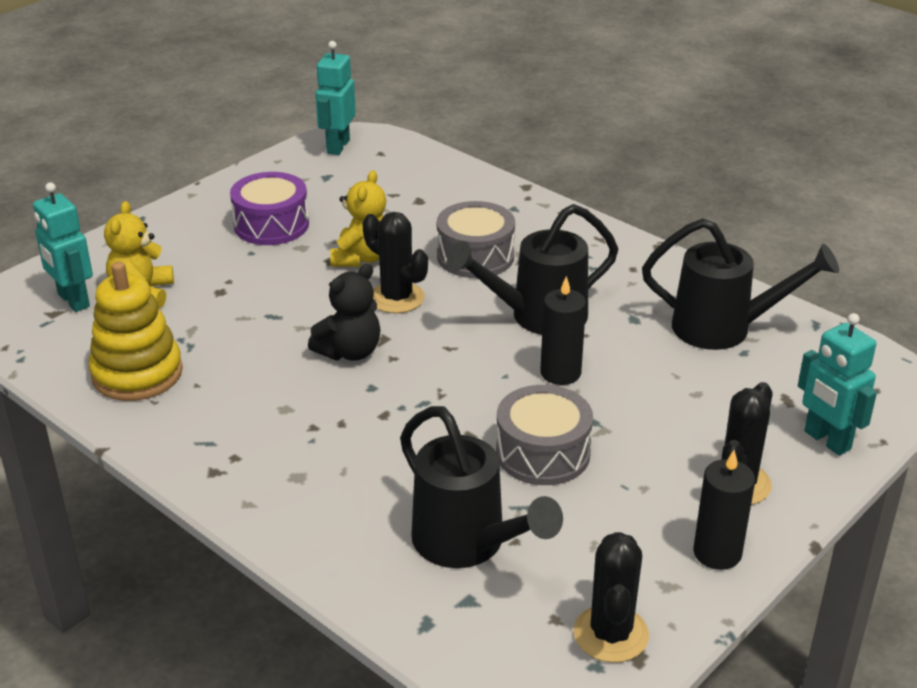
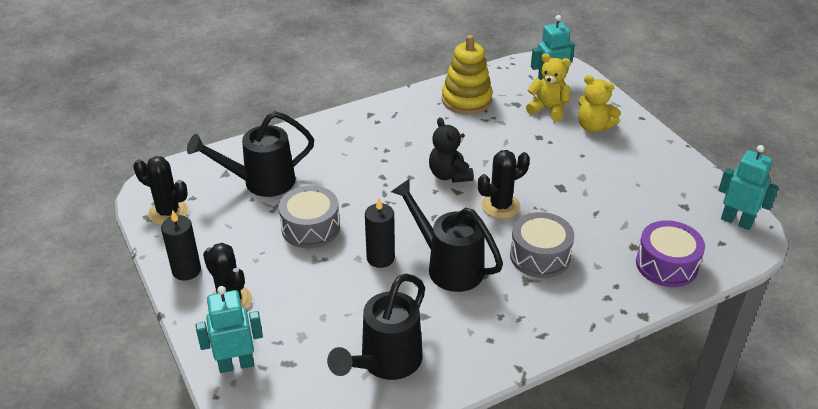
camera: 110 degrees right, 5 degrees up
purple drum [230,172,309,245] -> purple drum moved to [636,220,705,287]
yellow teddy bear [330,170,386,267] -> yellow teddy bear moved to [578,75,621,132]
black watering can [446,204,618,335] -> black watering can turned 45 degrees counterclockwise [391,179,503,292]

